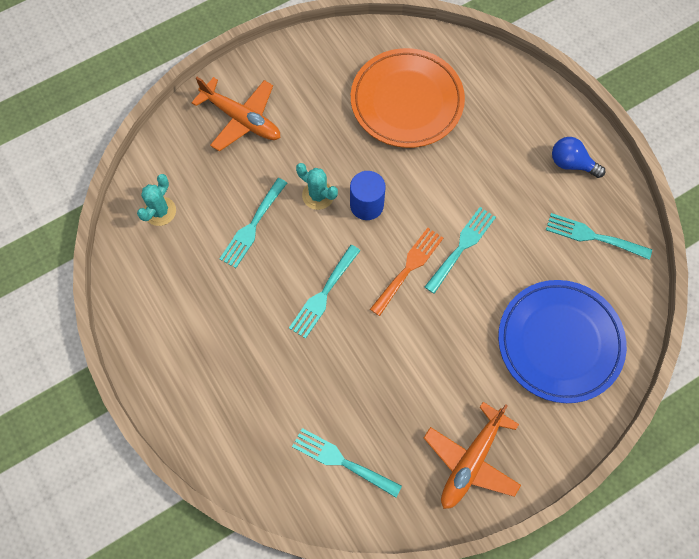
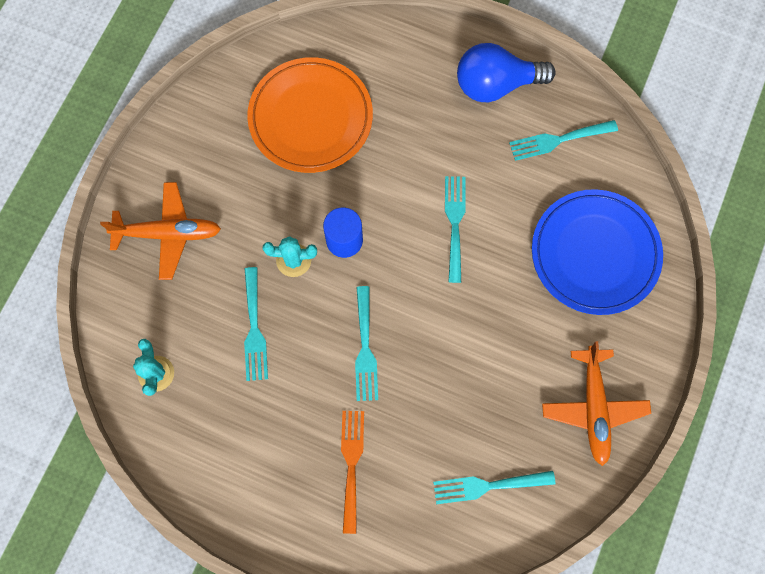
camera: 35 degrees left, 5 degrees up
orange fork [370,228,443,316] -> orange fork moved to [341,411,364,534]
blue light bulb [552,137,605,178] -> blue light bulb [457,43,556,102], size x1.66

